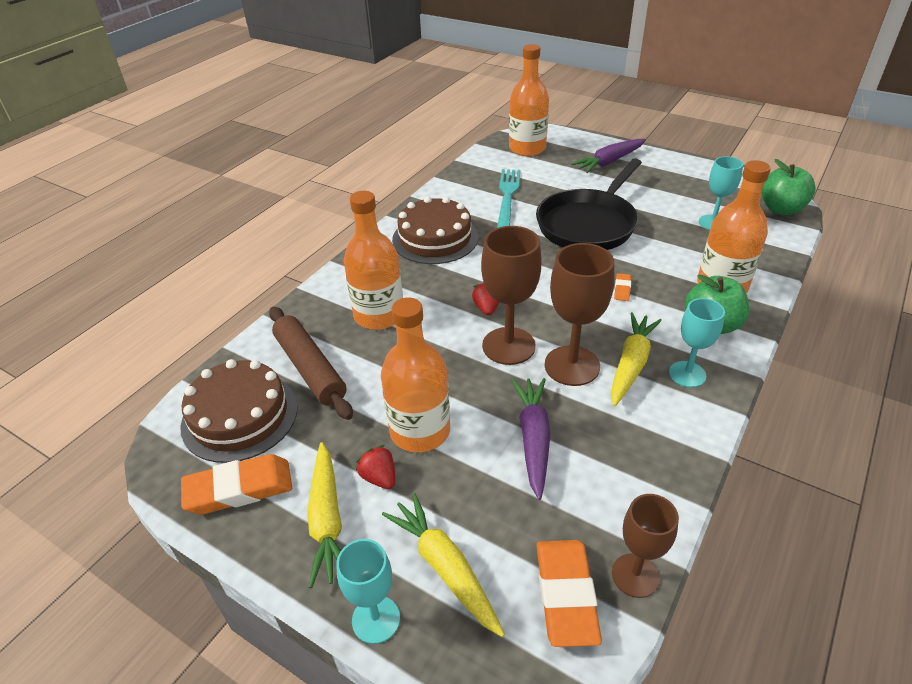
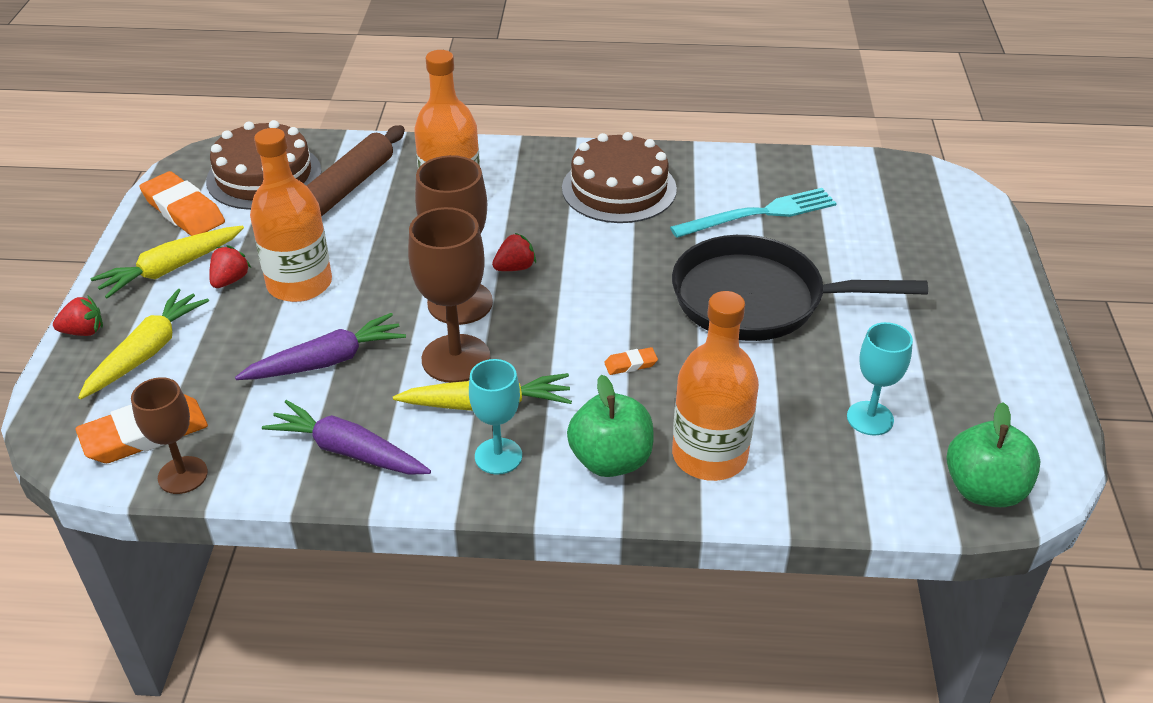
camera: 60 degrees right, 0 degrees up
turquoise goblet [336,539,400,644] -> red strawberry [53,296,103,336]
orange bottle [509,44,549,156] -> none
purple carrot [571,139,646,173] -> purple carrot moved to [262,400,431,475]

